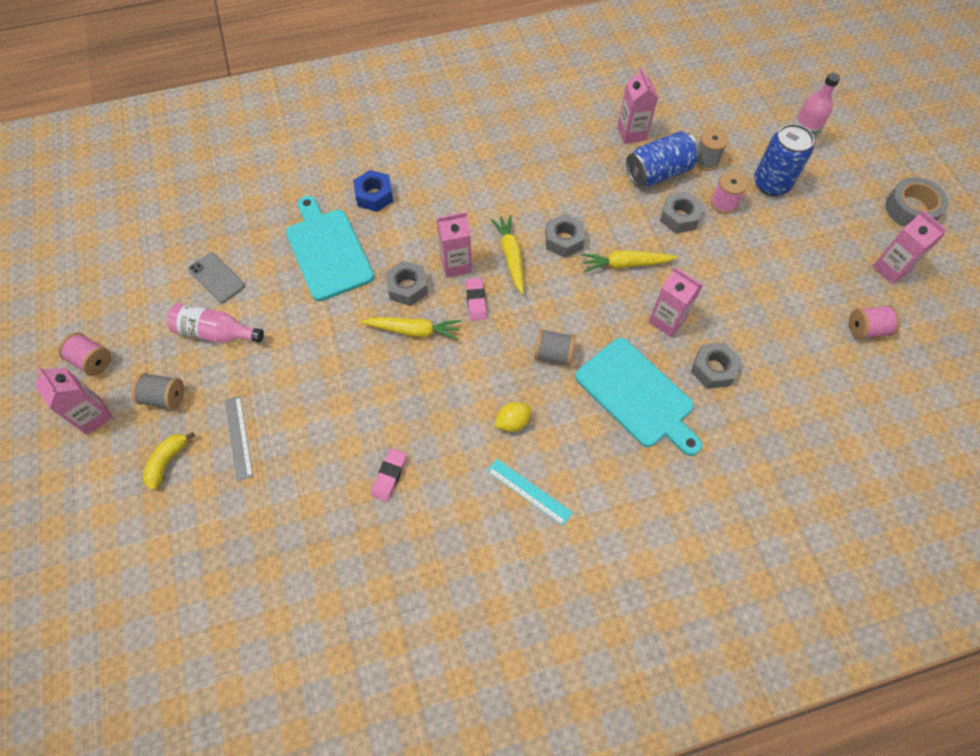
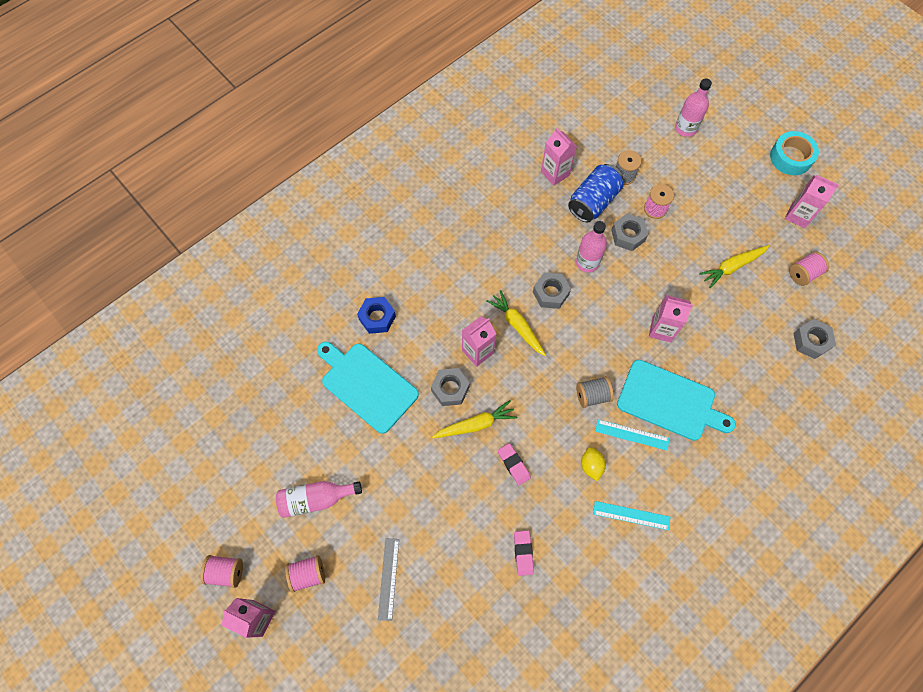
camera: 25 degrees left, 5 degrees up
grey spool [132,373,184,410] -> pink spool [285,555,325,592]
yellow banana [143,432,195,490] -> none
grey phone [188,252,245,303] -> none
grey ruler [225,396,253,481] -> grey ruler turned 45 degrees clockwise [378,538,399,621]
pink eraser [466,278,487,321] -> pink eraser moved to [498,443,531,485]
yellow lemon [494,402,532,432] -> yellow lemon turned 45 degrees counterclockwise [581,447,606,481]
yellow carrot [581,250,678,272] -> yellow carrot moved to [699,245,769,288]
grey nut [691,342,741,389] -> grey nut moved to [793,319,836,359]
blue can [754,124,814,196] -> none
grey tape [886,177,948,227] -> turquoise tape [770,131,819,175]
none -> pink bottle [576,221,607,273]
none -> turquoise ruler [595,419,670,450]

